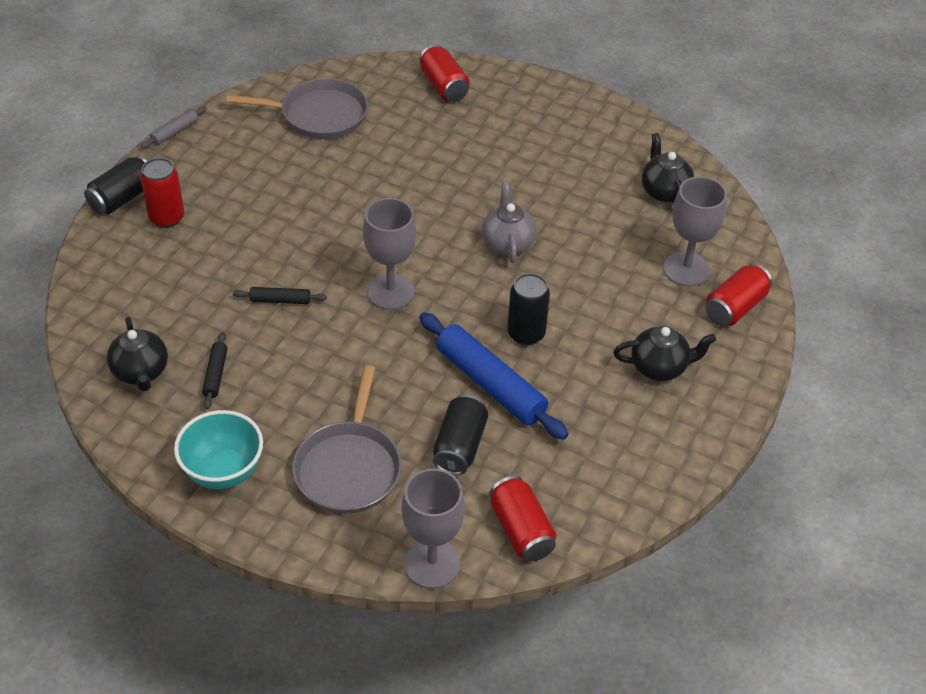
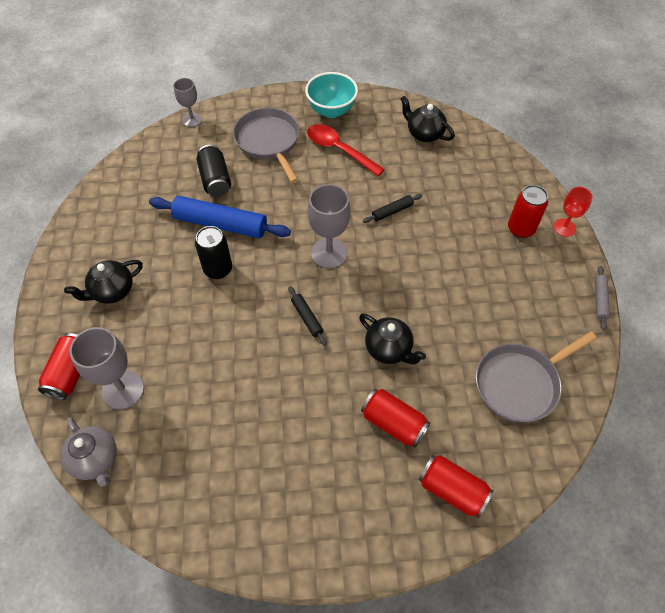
camera: 150 degrees right, 10 degrees up
black can [84,156,147,214] -> red goblet [553,187,593,237]
black rolling pin [202,332,227,409] -> black rolling pin moved to [288,286,327,346]
grey goblet [401,468,465,589] -> grey goblet [174,78,202,127], size x0.61
grey teapot [482,182,536,263] -> grey teapot moved to [61,417,117,486]
red can [490,476,556,561] -> red can moved to [361,389,430,447]
black teapot [642,133,694,203] -> black teapot moved to [359,314,426,364]
none -> red spoon [307,124,385,176]

